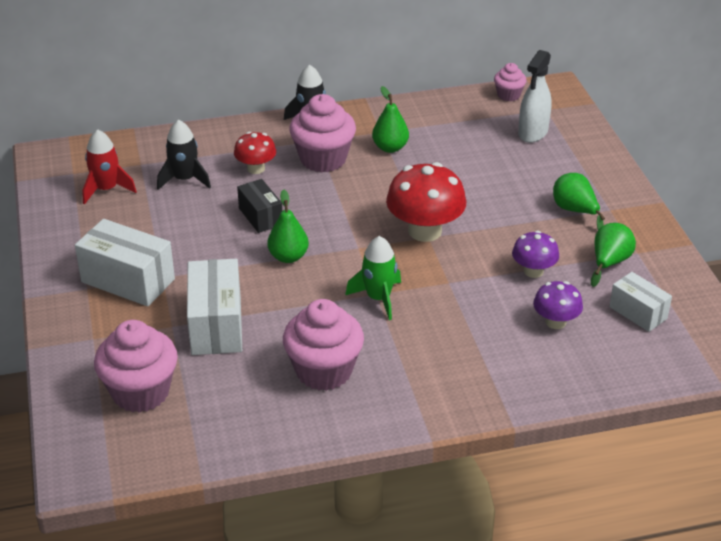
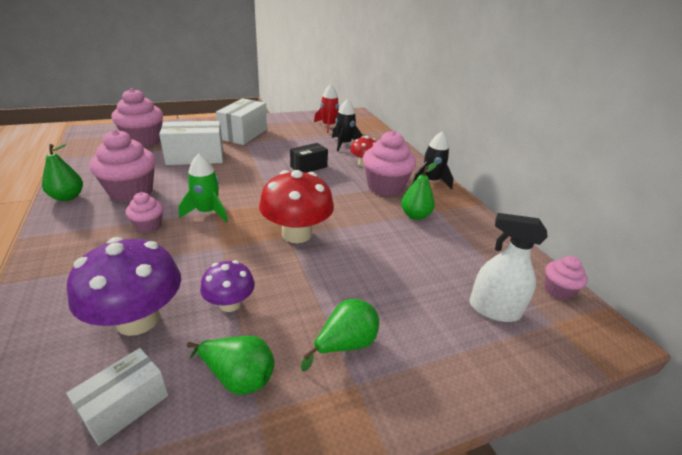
camera: 80 degrees right, 5 degrees down
green pear [267,189,309,263] -> green pear moved to [42,143,83,201]
purple mushroom [533,281,583,329] -> purple mushroom [67,237,181,336], size x1.75
none -> pink cupcake [126,192,163,233]

